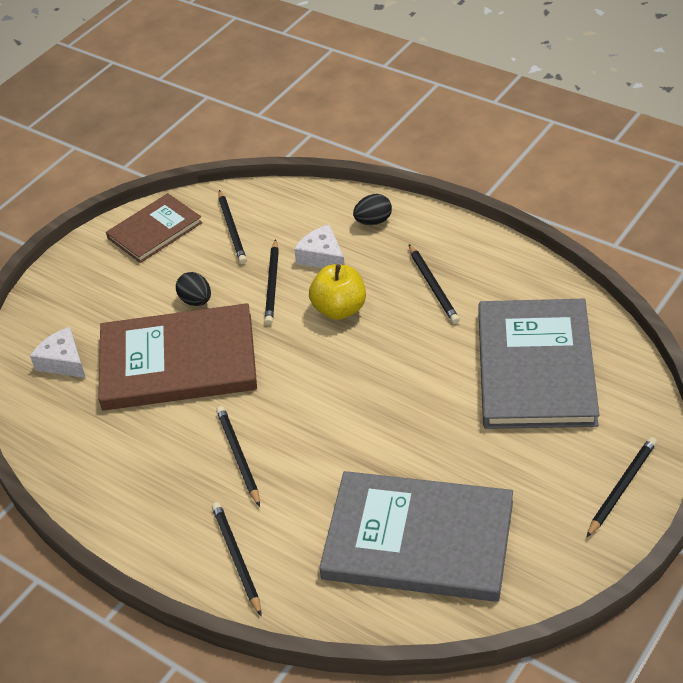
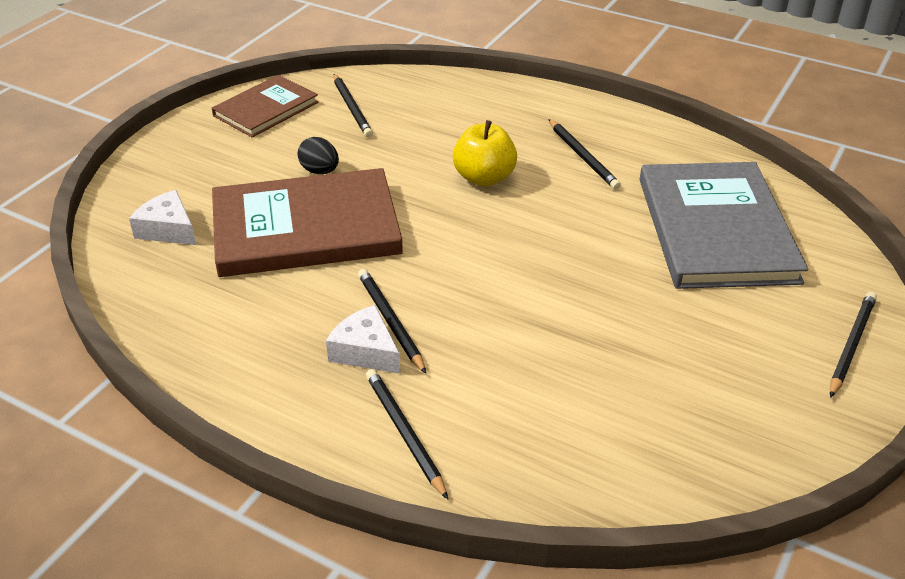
camera: 10 degrees left, 5 degrees down
black pencil [265,239,279,325] -> none
white cheese [294,224,345,268] -> white cheese moved to [326,305,400,374]
grey book [319,471,513,602] -> none
black egg [353,194,392,225] -> none

